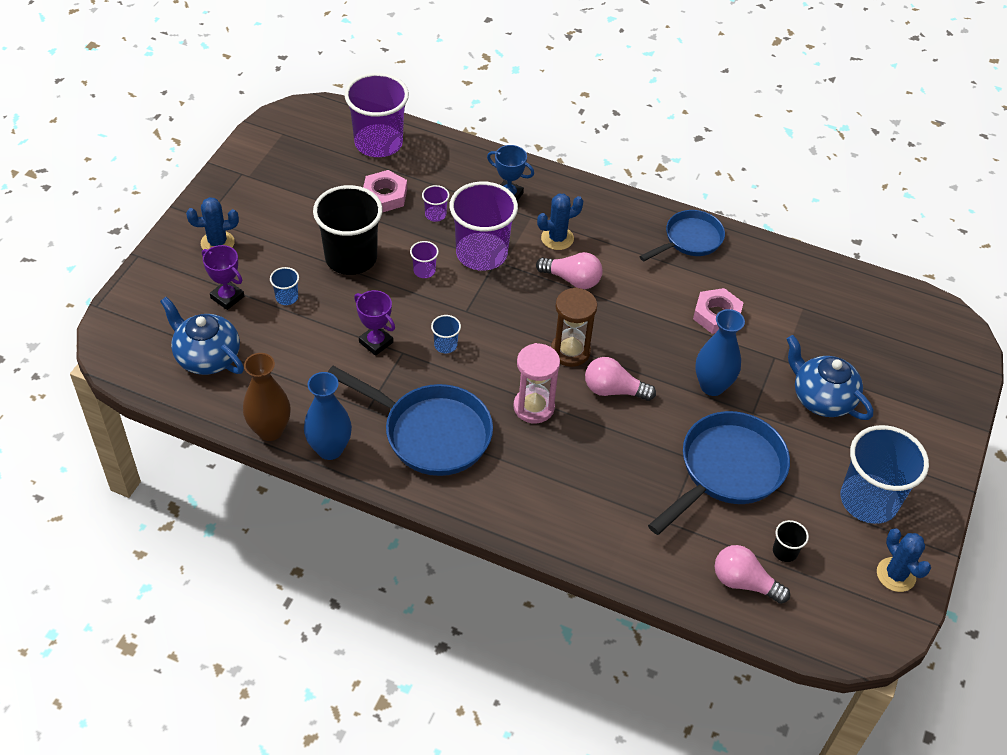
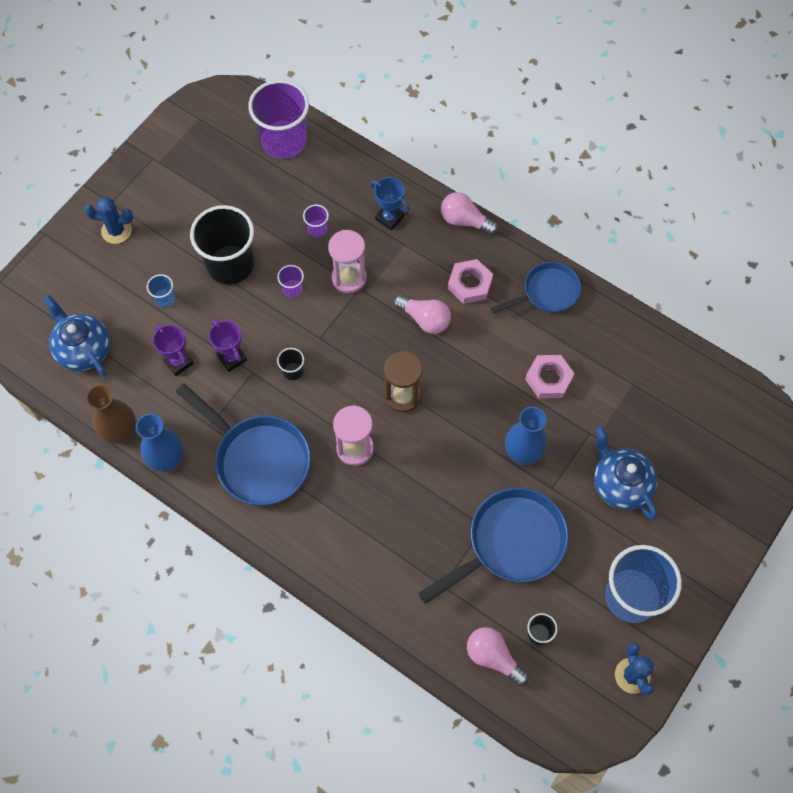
camera: 15 degrees right, 15 degrees up
purple trophy [202,245,244,310] -> purple trophy moved to [153,324,194,376]
pink nut [363,170,407,213] -> pink nut moved to [448,259,493,304]
blue cup [431,315,461,353] -> black cup [277,348,304,380]
purple cup [450,181,518,271] -> pink hourglass [328,230,367,293]
blue cactus [537,194,583,250] -> none
pink light bulb [585,357,656,401] -> pink light bulb moved to [441,192,498,235]

